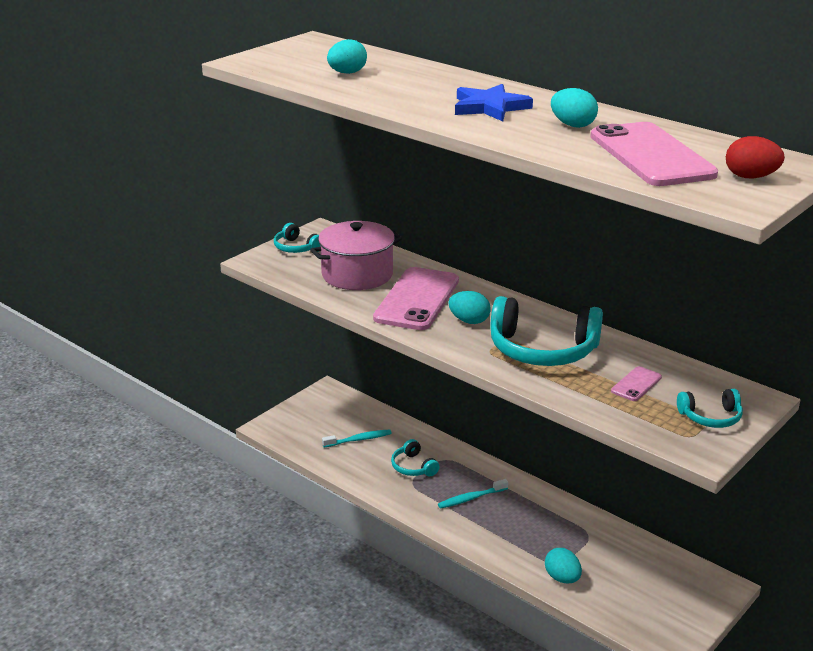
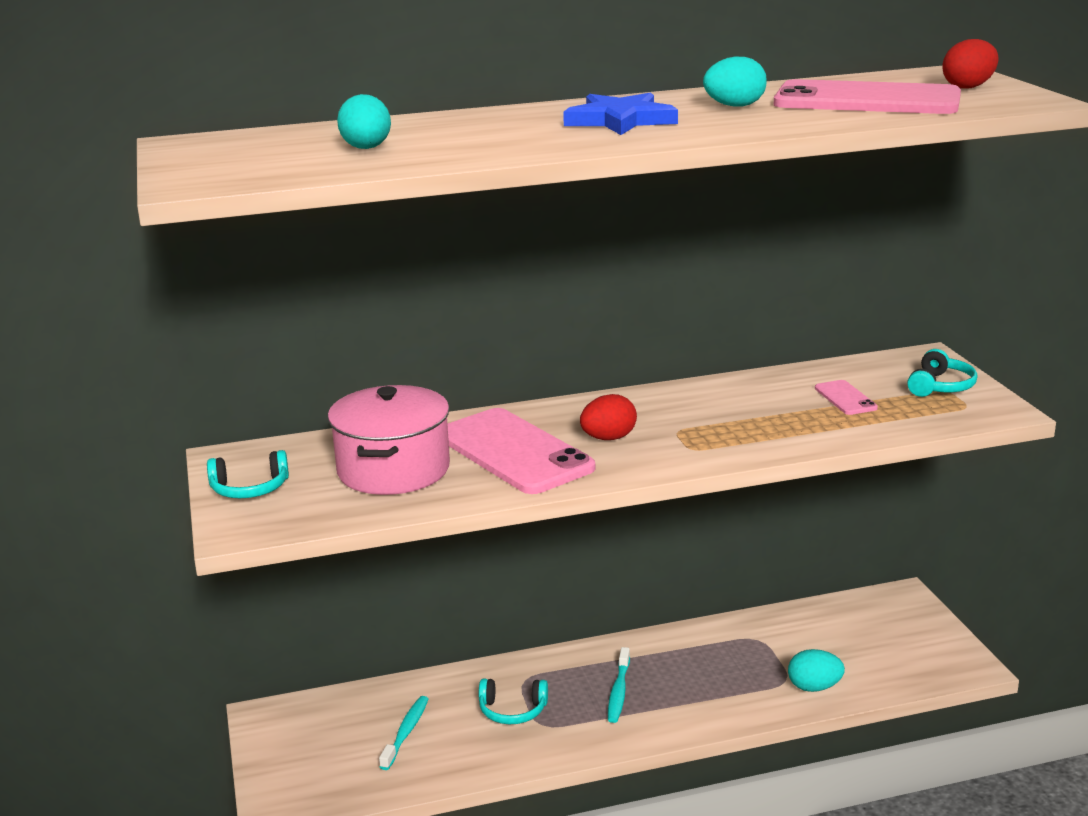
camera: 55 degrees left, 5 degrees down
turquoise egg [448,291,491,324] -> red egg [580,394,637,440]
turquoise headphones [490,296,603,366] -> none

